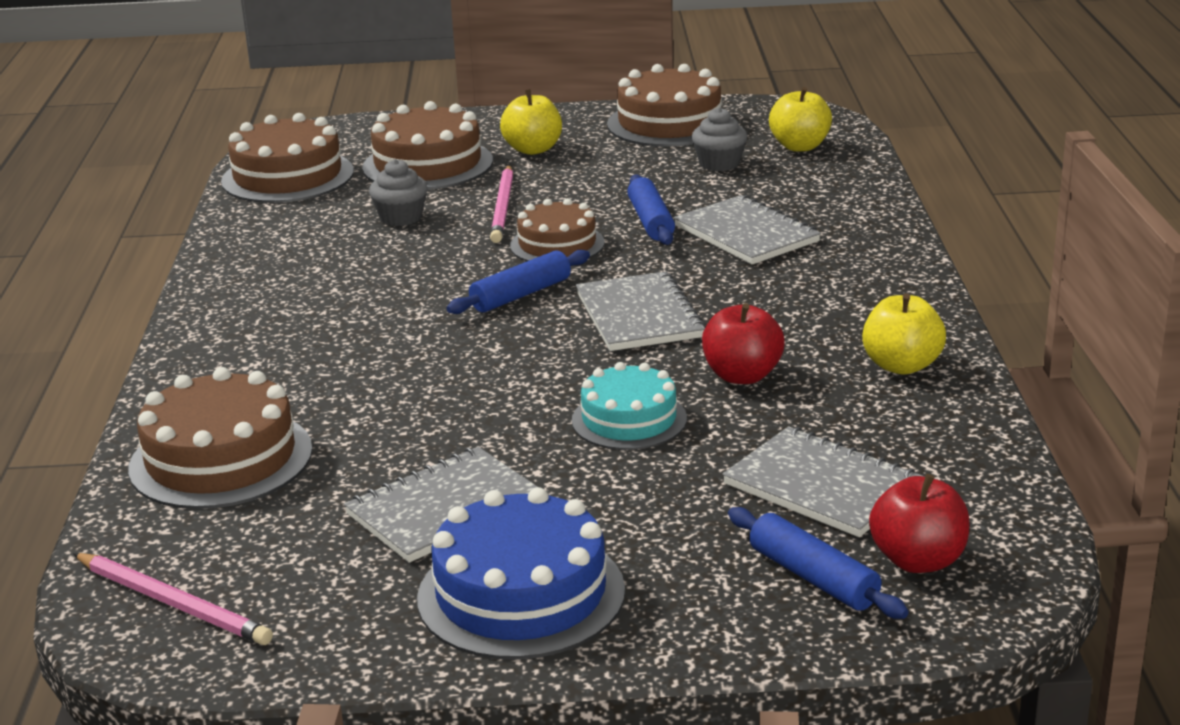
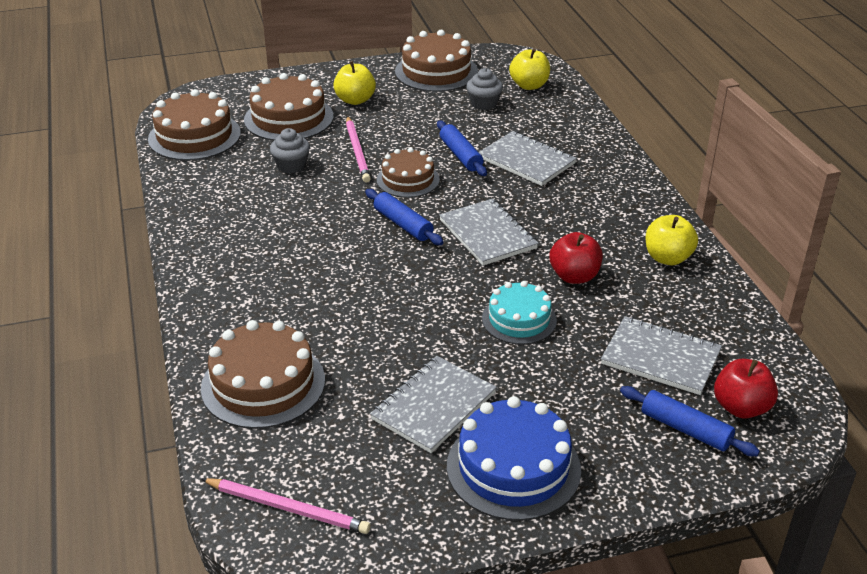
camera: 15 degrees left, 10 degrees up
blue rolling pin [446,250,590,314] -> blue rolling pin turned 75 degrees counterclockwise [365,189,443,245]

